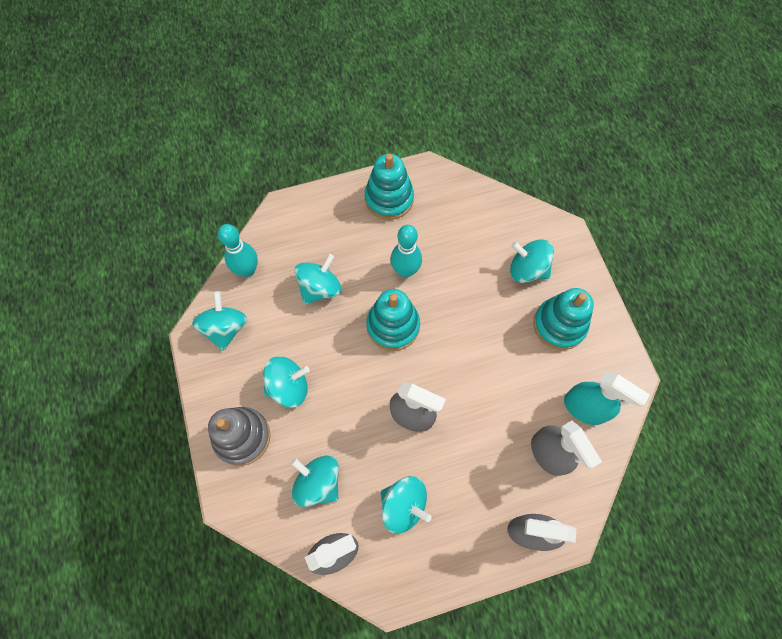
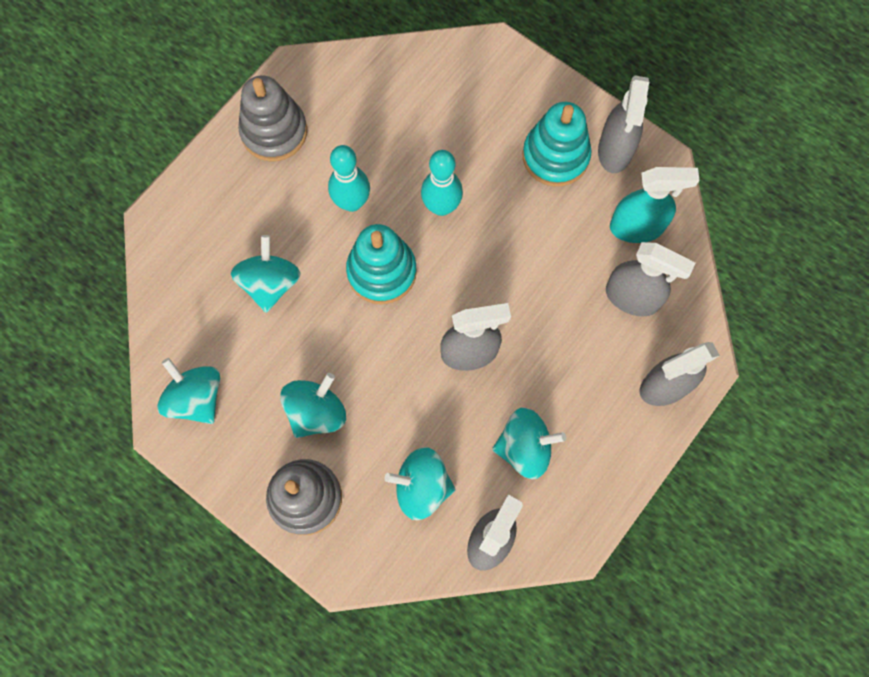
camera: 35 degrees left, 5 degrees up
turquoise bowling pin [218,224,258,277] -> turquoise bowling pin moved to [421,150,463,216]
turquoise stacking toy [365,154,414,220] -> grey stacking toy [238,75,307,161]
turquoise spinning top [510,239,554,283] -> none
none -> grey spray bottle [598,76,649,173]

